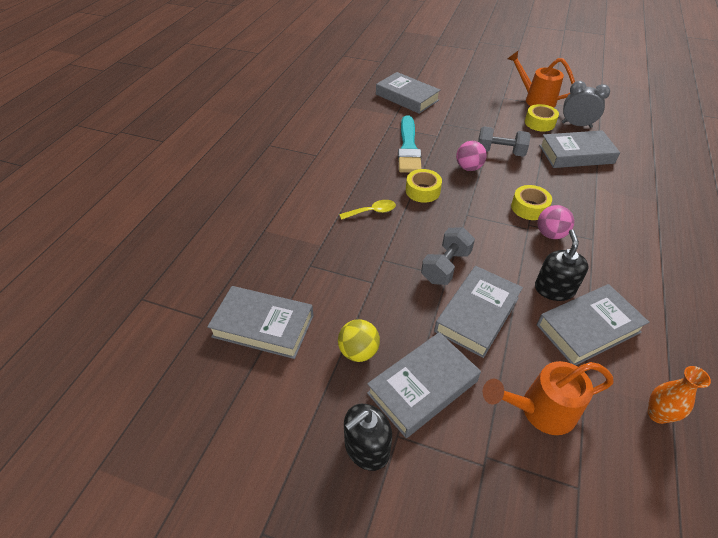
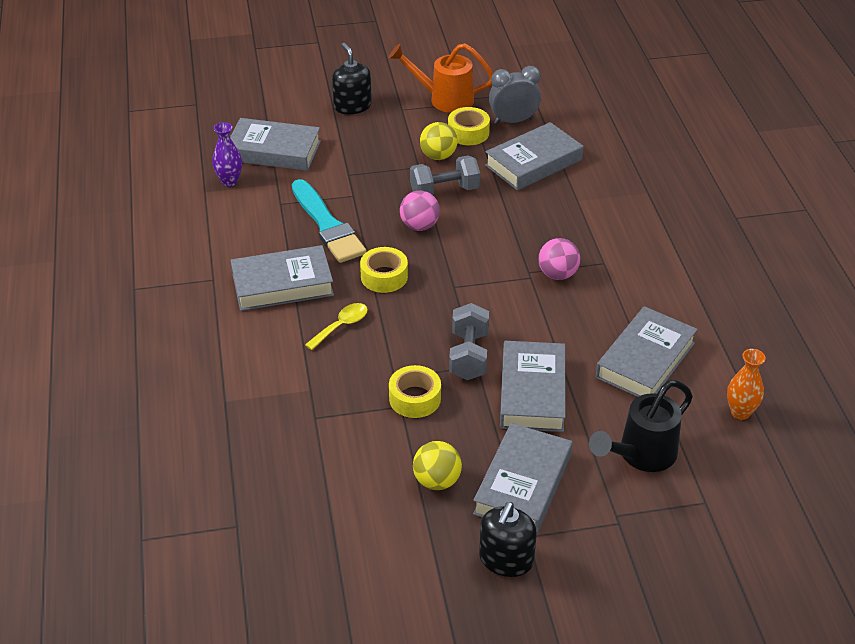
camera: 30 degrees left, 5 degrees down
grey book [207,286,314,359] -> grey book moved to [231,245,334,311]
orange watering can [483,361,614,435] -> black watering can [589,380,693,472]
yellow tape [511,185,552,220] -> yellow tape moved to [389,365,441,418]
black soap dispenser [535,230,589,301] -> black soap dispenser moved to [332,43,372,114]
none -> purple vase [212,122,242,187]
none -> yellow ball [420,122,457,160]

